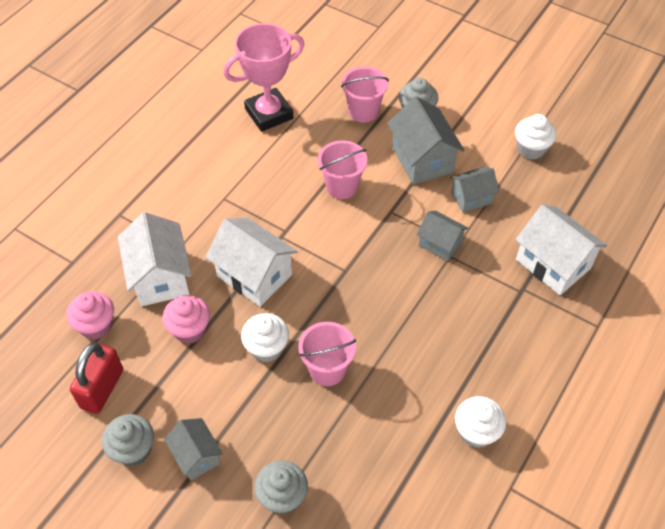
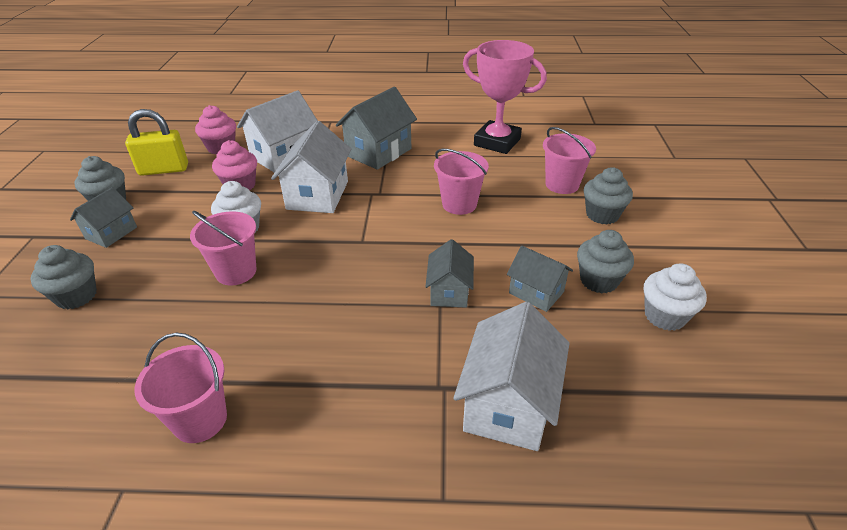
camera: 60 degrees right, 15 degrees down
red padlock [70,342,123,414] -> yellow padlock [125,109,188,176]
grey house [387,97,465,185] -> grey house moved to [336,87,417,170]
white cupcake [455,396,506,448] -> pink bucket [134,333,227,443]
none -> grey cupcake [577,230,634,293]

